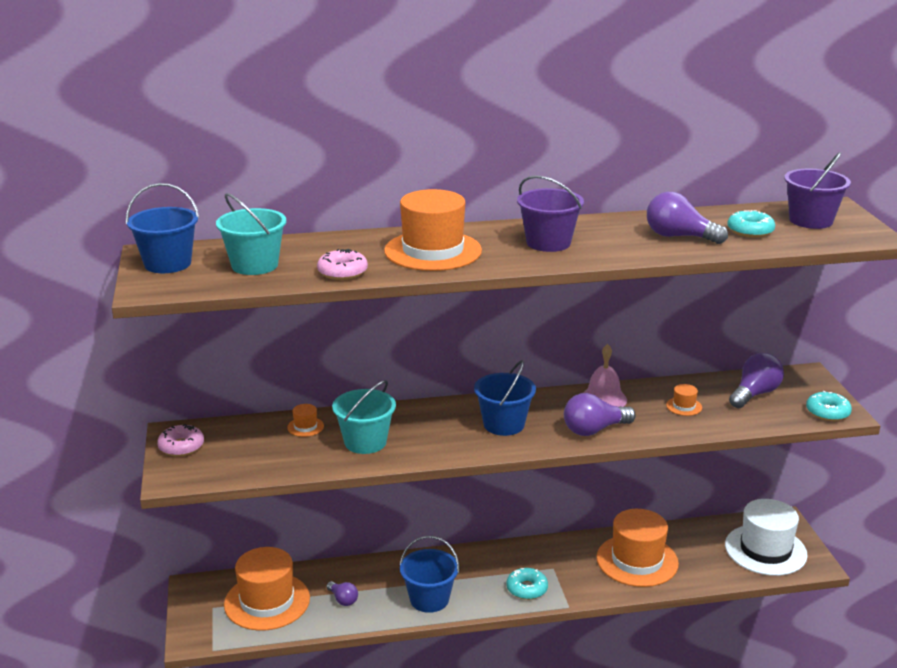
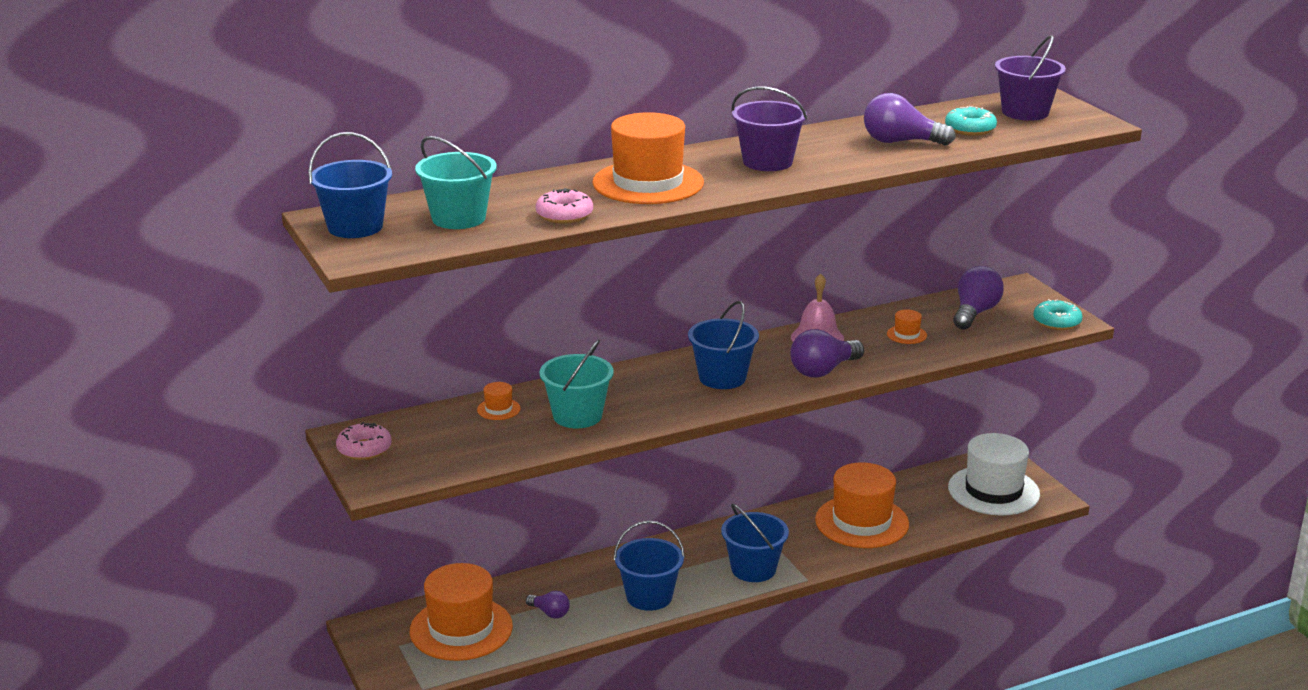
camera: 15 degrees left, 0 degrees up
turquoise donut [506,568,548,600] -> blue bucket [721,504,789,582]

